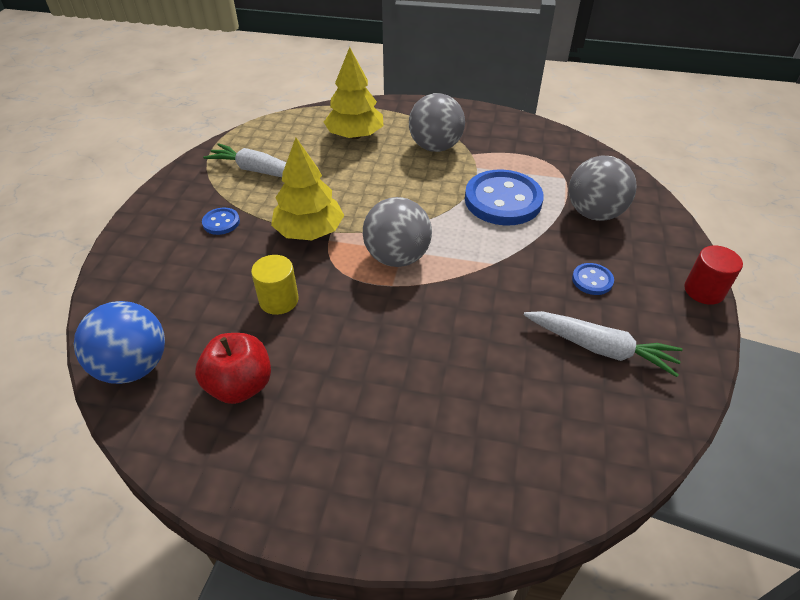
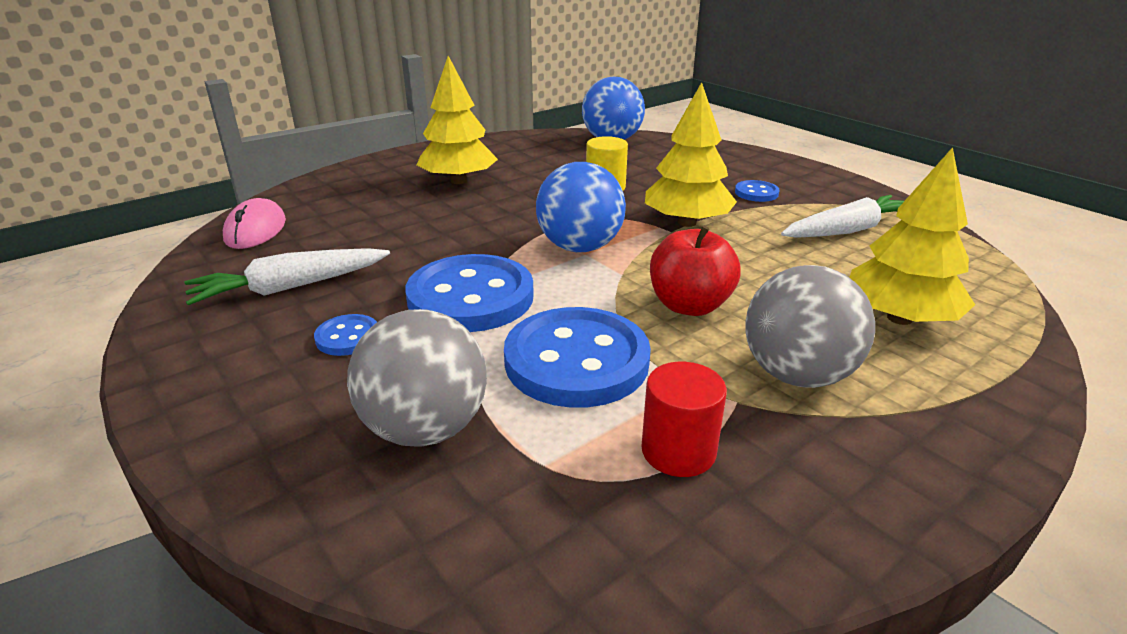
camera: 130 degrees right, 15 degrees down
red apple [195,333,271,404] -> red apple moved to [650,225,741,316]
grey ball [363,197,432,267] -> blue ball [536,162,626,252]
red cylinder [684,245,743,305] -> red cylinder moved to [641,362,727,477]
none -> pink mouse [223,198,286,249]
none -> blue button [406,254,534,332]
none -> yellow tree [416,56,498,184]

